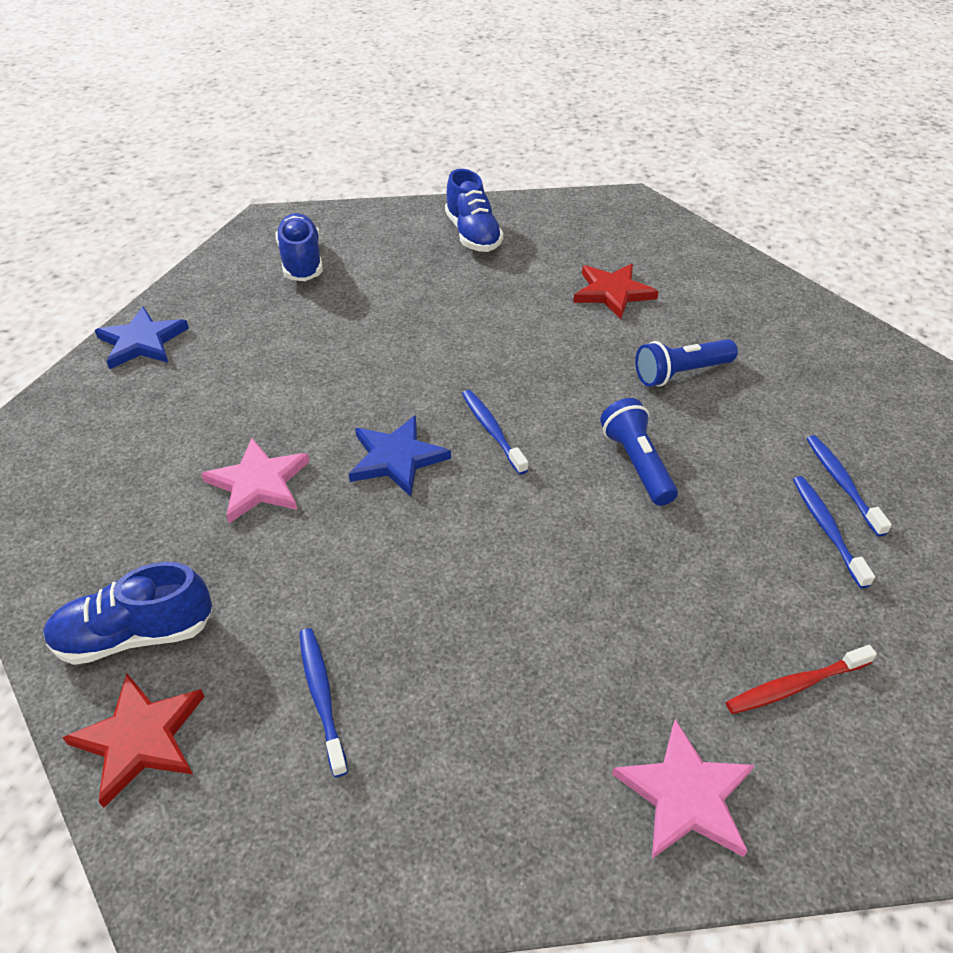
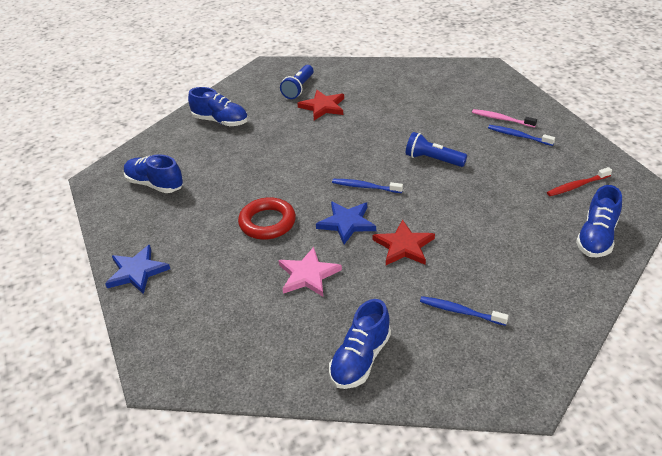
camera: 45 degrees left, 5 degrees down
red star [62,674,205,808] -> red star moved to [373,220,435,265]
pink star [612,719,755,859] -> blue shoe [576,185,622,257]
blue flashlight [635,339,738,387] -> blue flashlight moved to [280,65,314,99]
red toothbrush [726,645,877,714] -> red toothbrush turned 45 degrees clockwise [547,167,612,196]
blue toothbrush [807,435,892,537] -> pink toothbrush [472,109,537,128]
none -> red ring [238,197,296,240]

